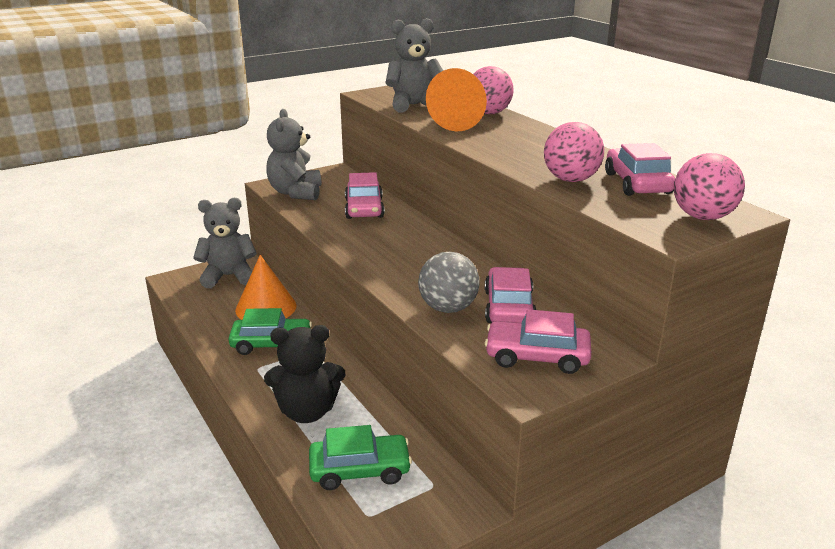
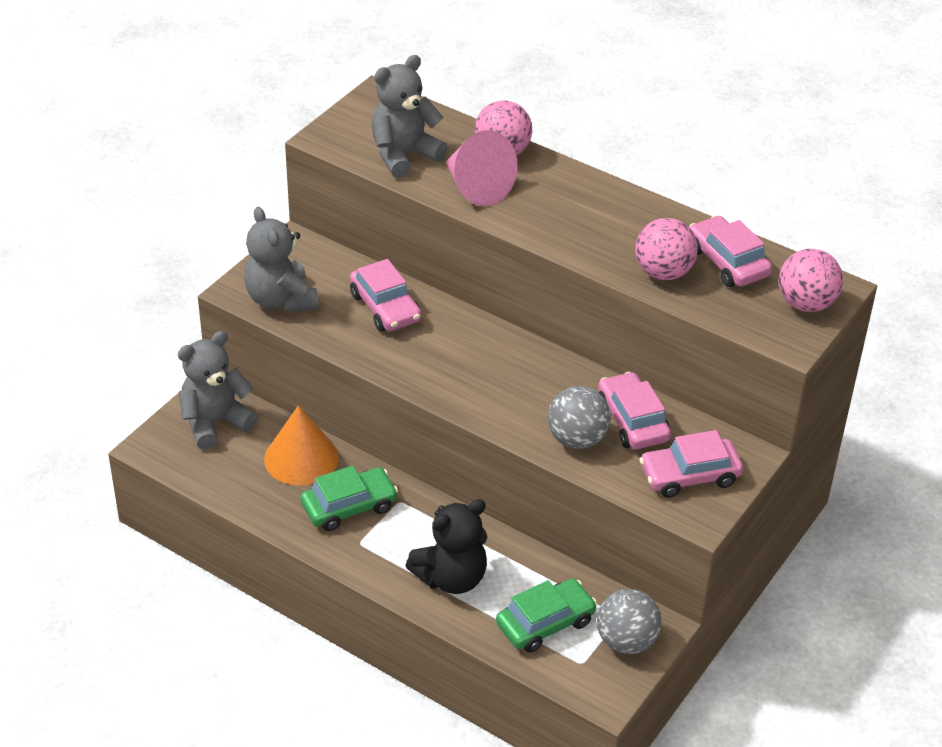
camera: 25 degrees left, 15 degrees up
orange cone [426,68,487,132] -> pink cone [446,130,518,206]
none -> grey ball [597,589,662,654]

